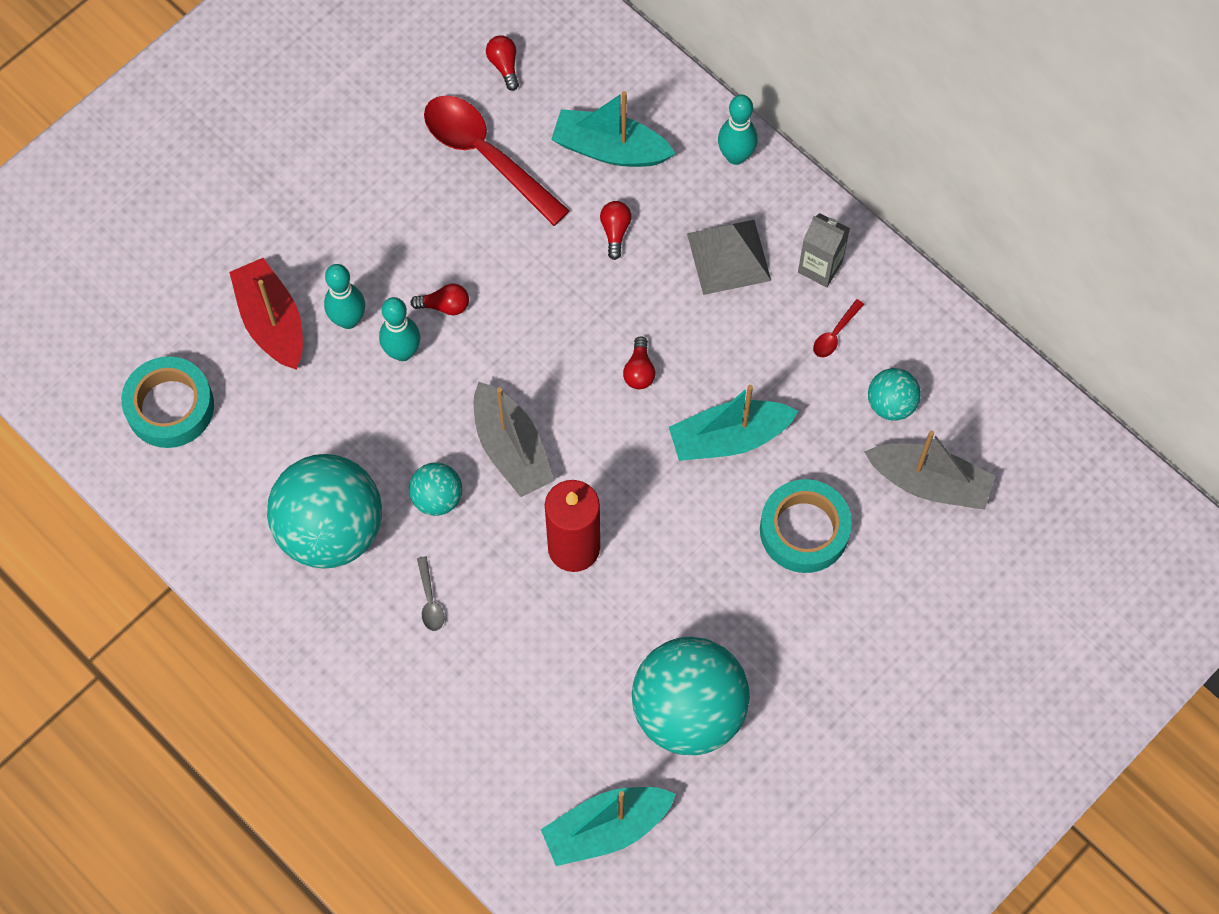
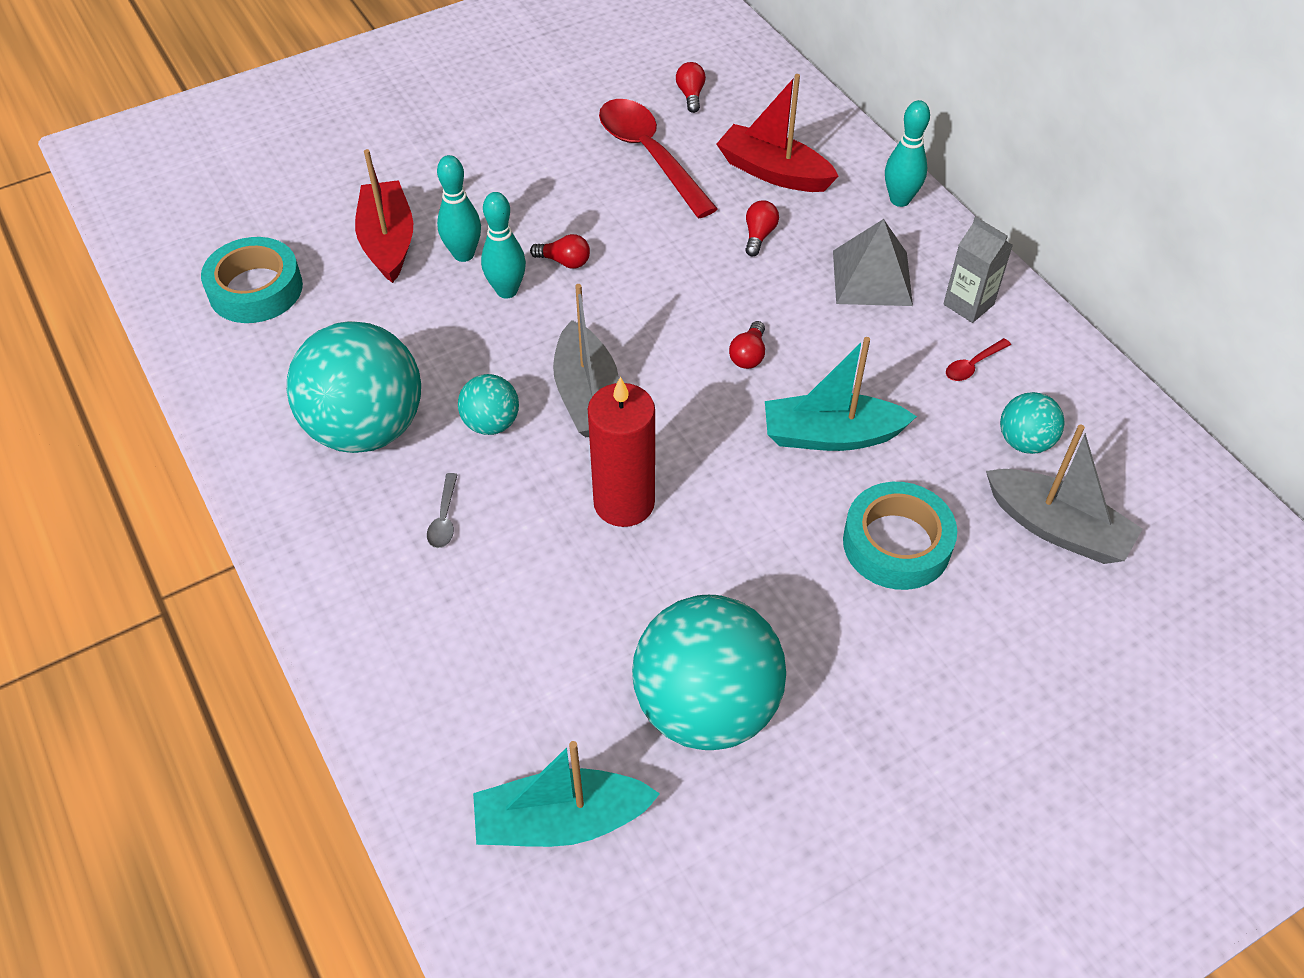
camera: 15 degrees right, 15 degrees down
turquoise boat [551,91,676,167] -> red boat [717,74,839,192]

